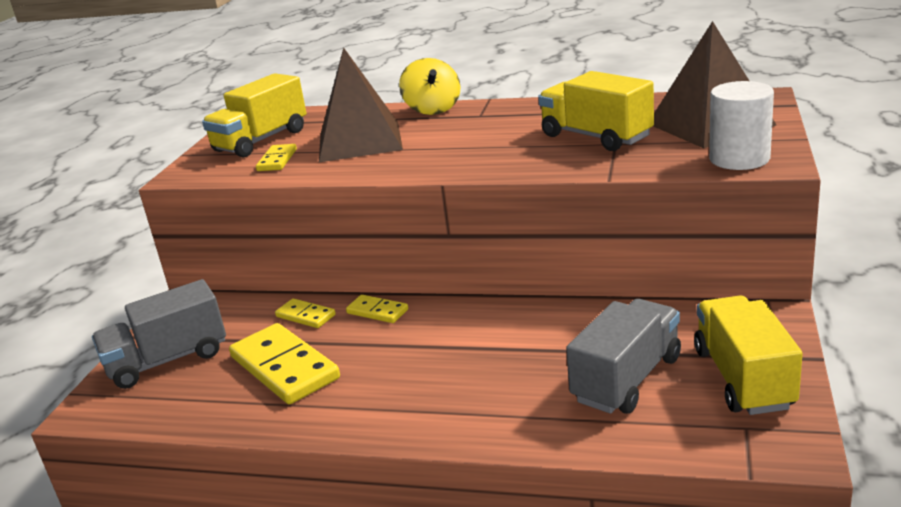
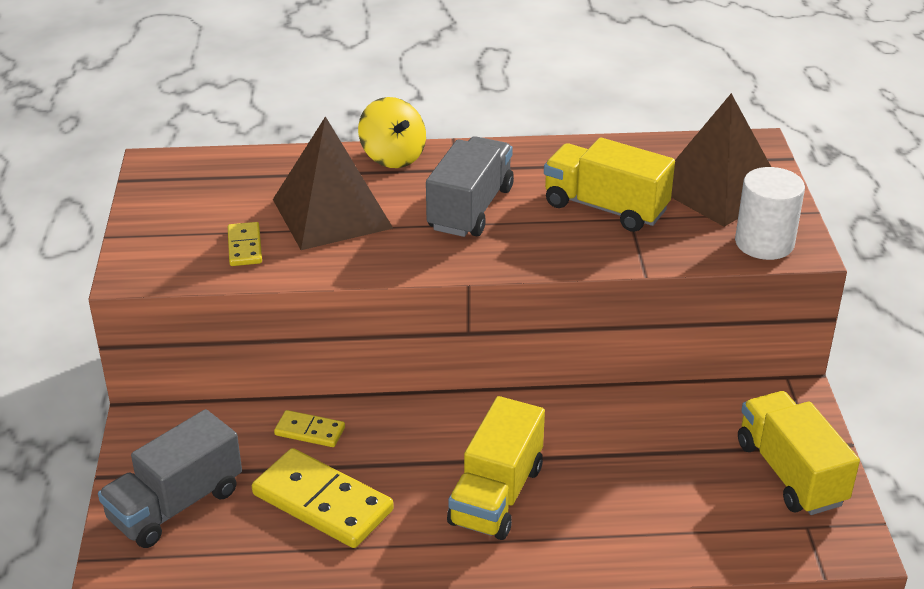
camera: 20 degrees left, 10 degrees up
yellow truck [202,73,307,158] -> yellow truck moved to [447,396,545,540]
yellow domino [346,295,408,323] -> none
grey truck [566,299,681,414] -> grey truck moved to [426,136,514,237]

